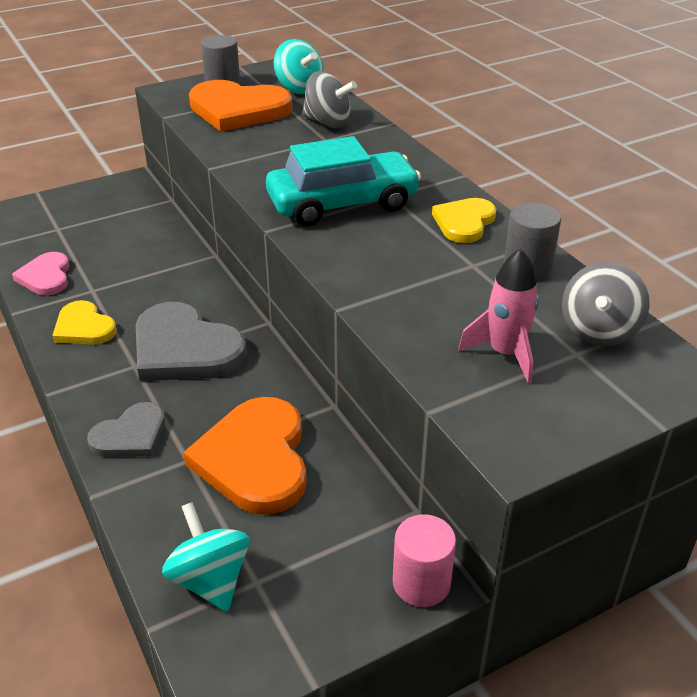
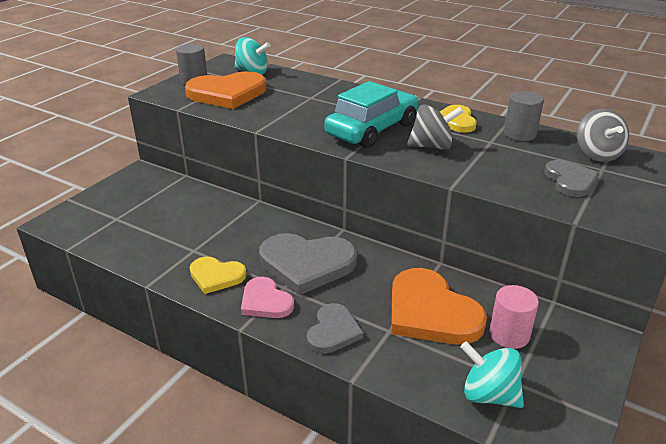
camera: 30 degrees left, 5 degrees down
pink heart [12,252,69,295] -> pink heart moved to [241,277,294,318]
grey spinning top [302,71,357,128] -> grey spinning top moved to [407,104,463,150]
pink cylinder [393,514,456,607] -> pink cylinder moved to [489,285,539,349]
pink rocket [458,248,539,383] -> grey heart [544,160,600,197]

